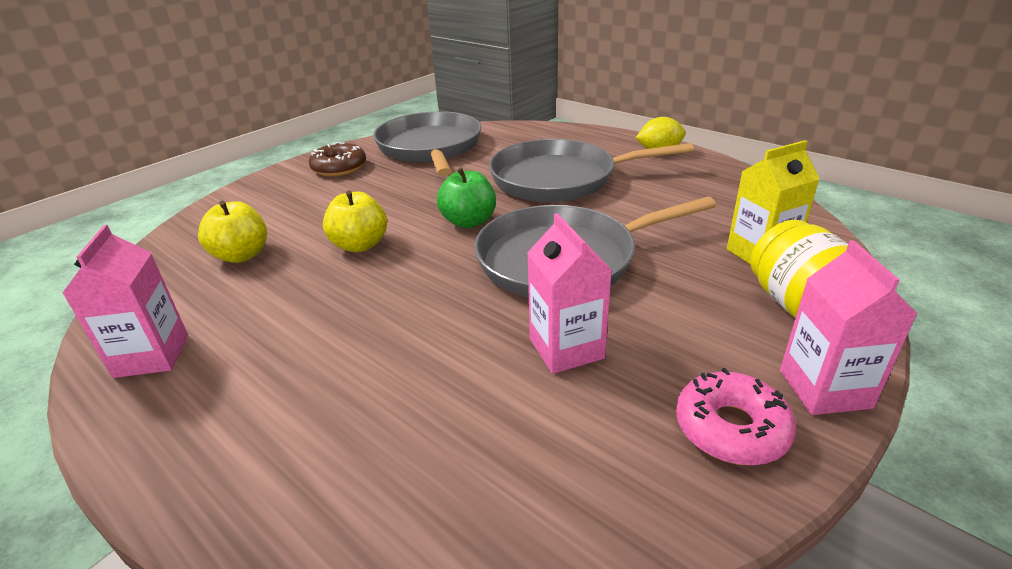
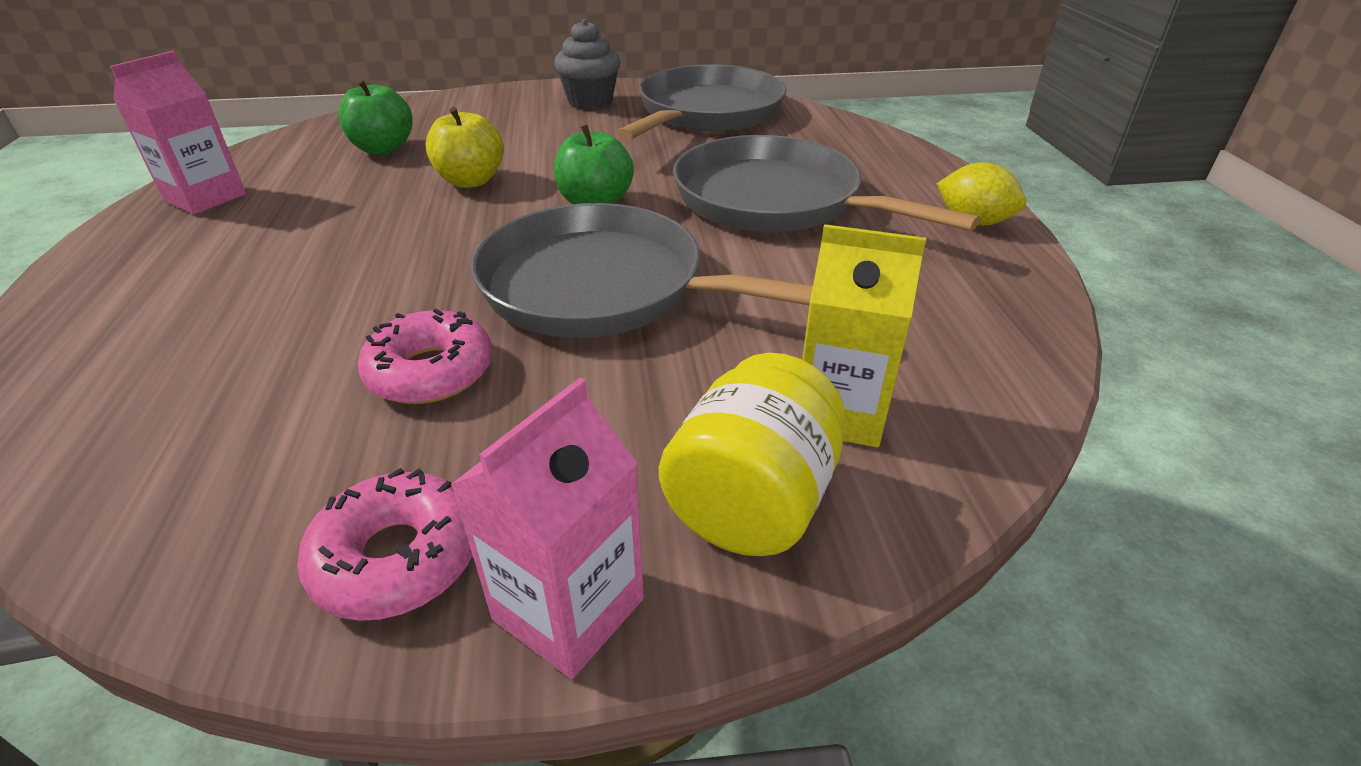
camera: 40 degrees right, 5 degrees up
yellow apple [198,201,267,263] -> green apple [339,79,413,154]
brown donut [309,142,366,176] -> grey cupcake [554,19,620,110]
pink carton [527,213,612,374] -> pink donut [358,309,492,404]

